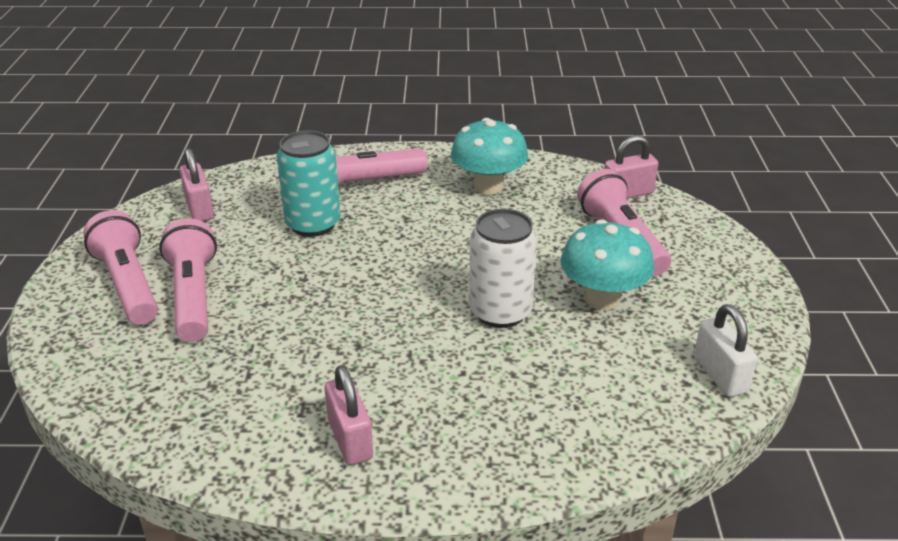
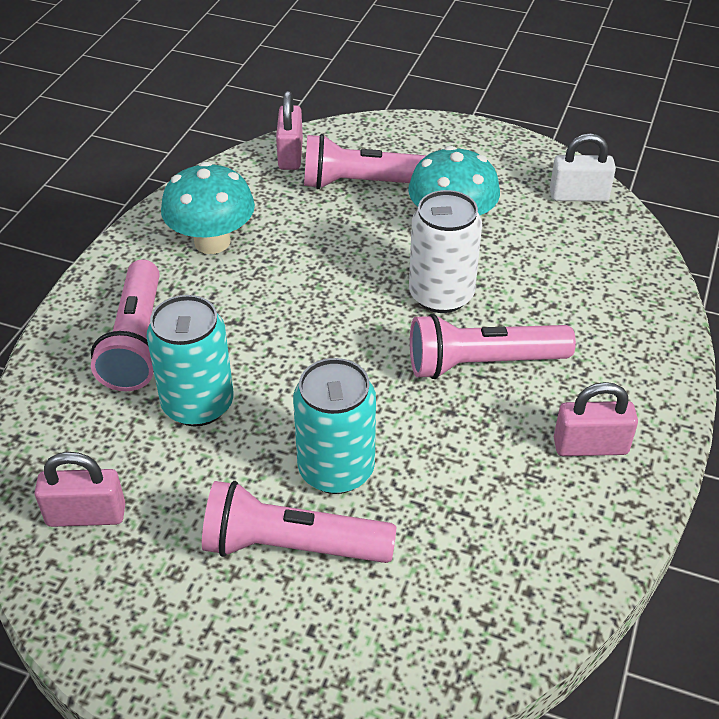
camera: 70 degrees left, 10 degrees up
pink flashlight [83,210,158,325] -> pink flashlight moved to [410,314,576,379]
none -> turquoise can [293,358,376,494]

